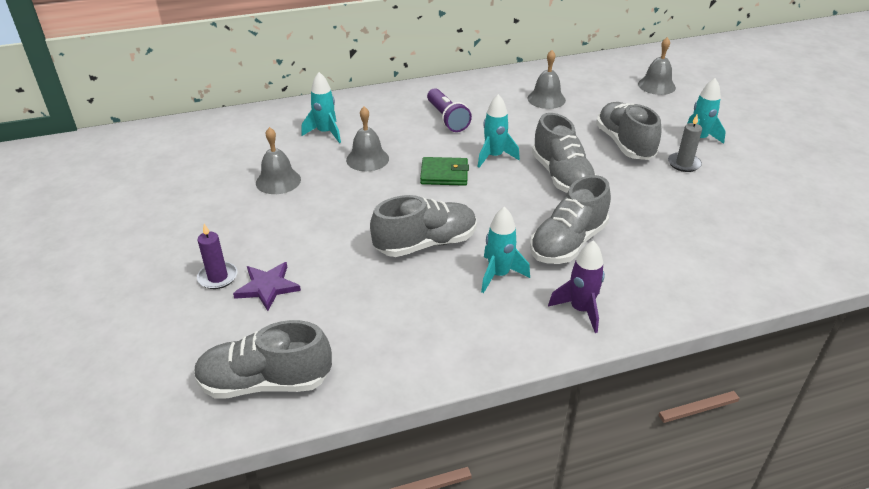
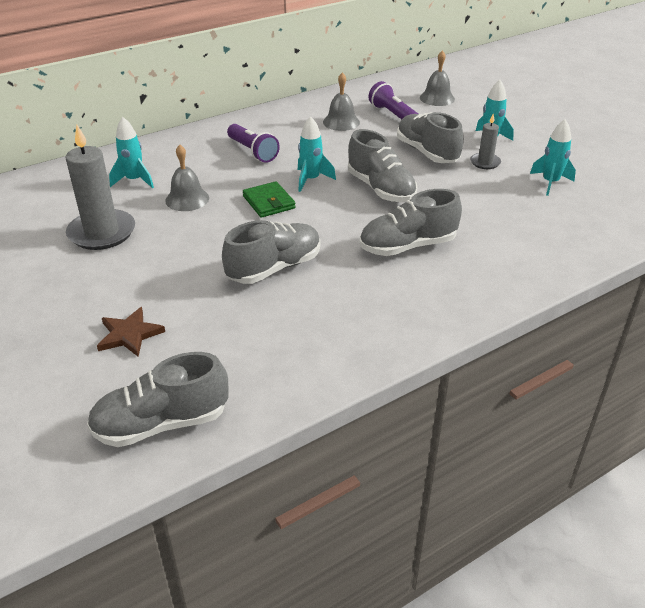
camera: 15 degrees left, 0 degrees up
purple candle [197,224,237,289] -> none
purple star [233,262,301,311] -> brown star [97,307,165,357]
grey bell [256,127,301,194] -> grey candle [66,125,135,250]
green wallet [420,157,469,186] -> green wallet turned 75 degrees clockwise [243,181,296,218]
turquoise rocket [481,207,530,293] -> turquoise rocket moved to [530,119,576,196]
grey shoe [530,175,611,264] -> grey shoe turned 45 degrees clockwise [360,189,462,256]
purple rocket [548,241,605,333] -> none
none -> purple flashlight [368,81,418,120]

